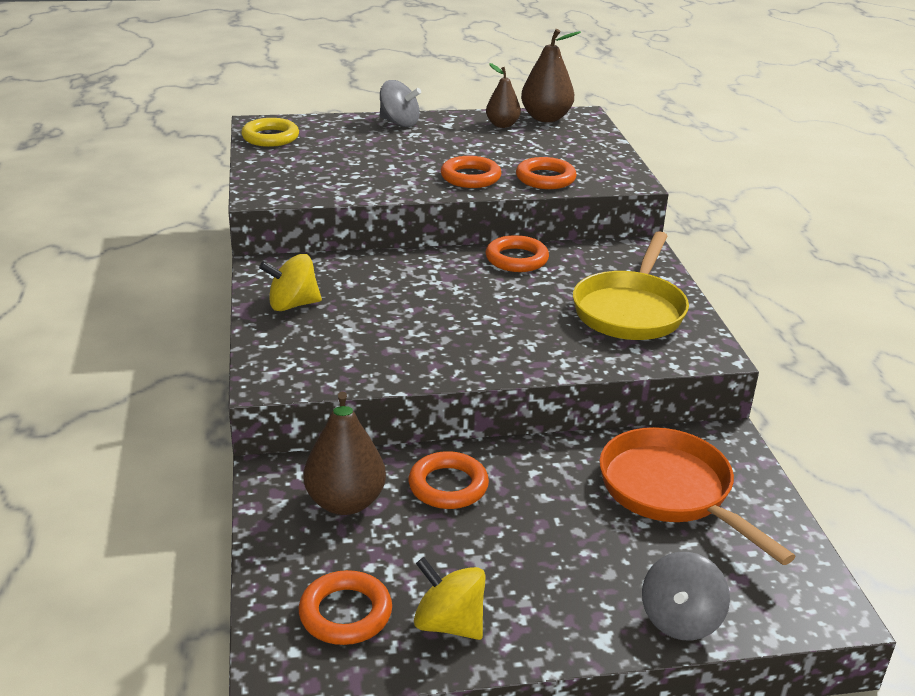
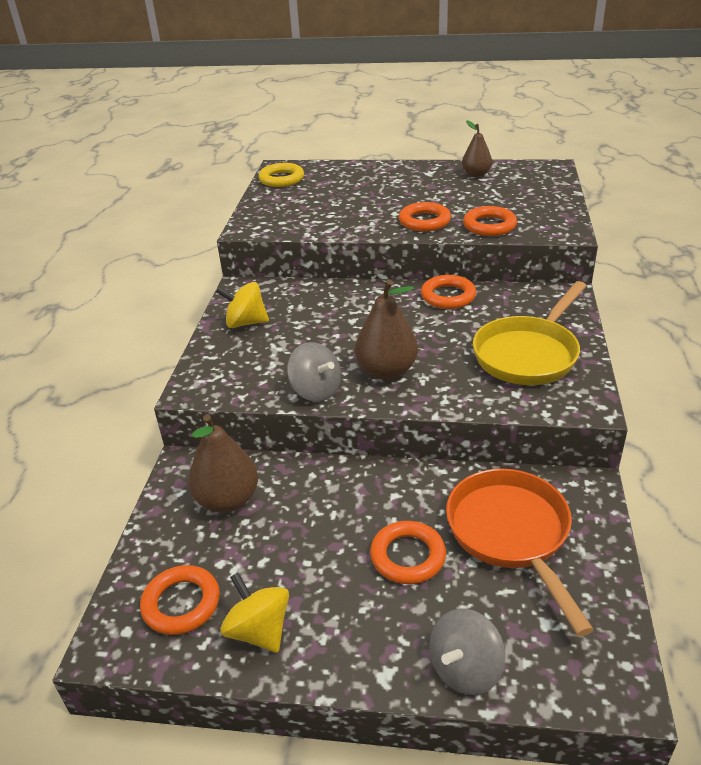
camera: 20 degrees right, 5 degrees up
grey spinning top [380,80,421,127] -> grey spinning top moved to [287,342,341,402]
orange ring [408,451,489,509] -> orange ring moved to [370,521,446,584]
brown pear [521,29,581,122] -> brown pear moved to [355,279,418,380]

